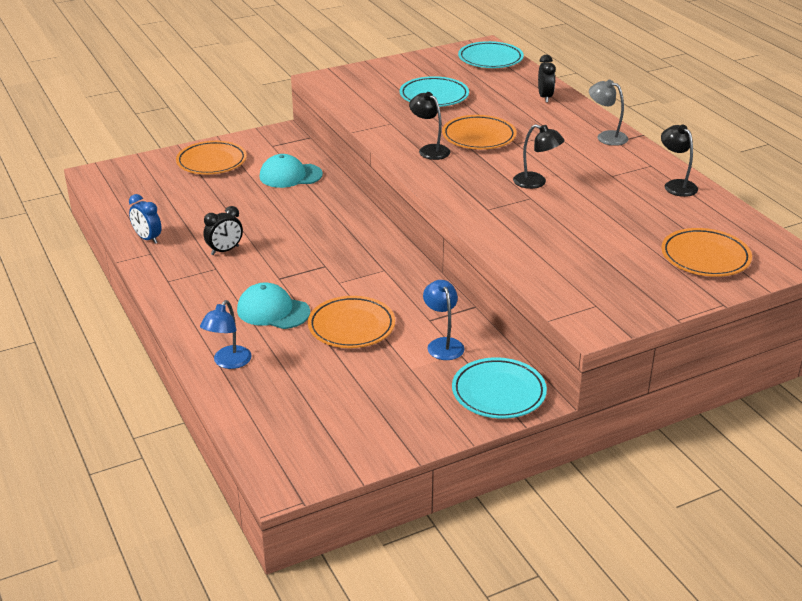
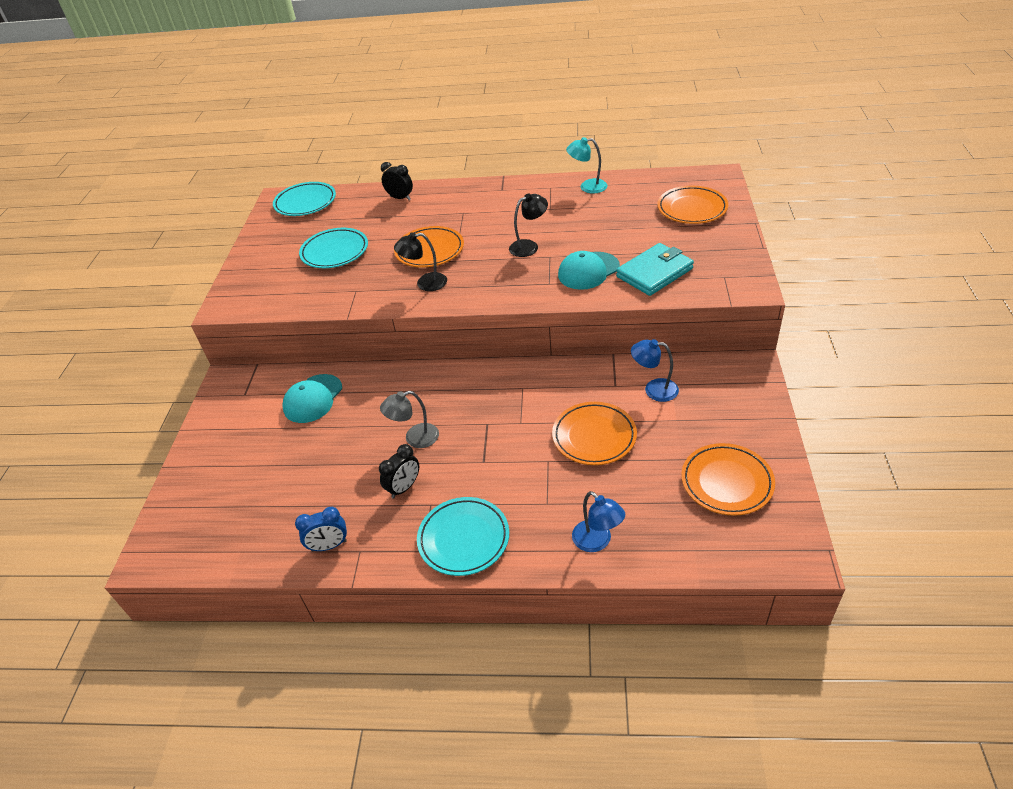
camera: 55 degrees left, 10 degrees up
orange plate [176,141,247,174] -> orange plate moved to [681,443,775,516]
black clock [204,206,243,255] -> black clock turned 45 degrees clockwise [379,444,419,498]
turquoise cap [237,282,310,329] -> turquoise cap moved to [558,251,620,290]
turquoise plate [452,357,547,419] -> turquoise plate moved to [417,497,509,576]
grey lamp [589,80,628,146] -> grey lamp moved to [380,391,439,448]
black lamp [661,125,698,197] -> turquoise lamp [566,137,607,193]
none -> turquoise wallet [616,243,694,296]

